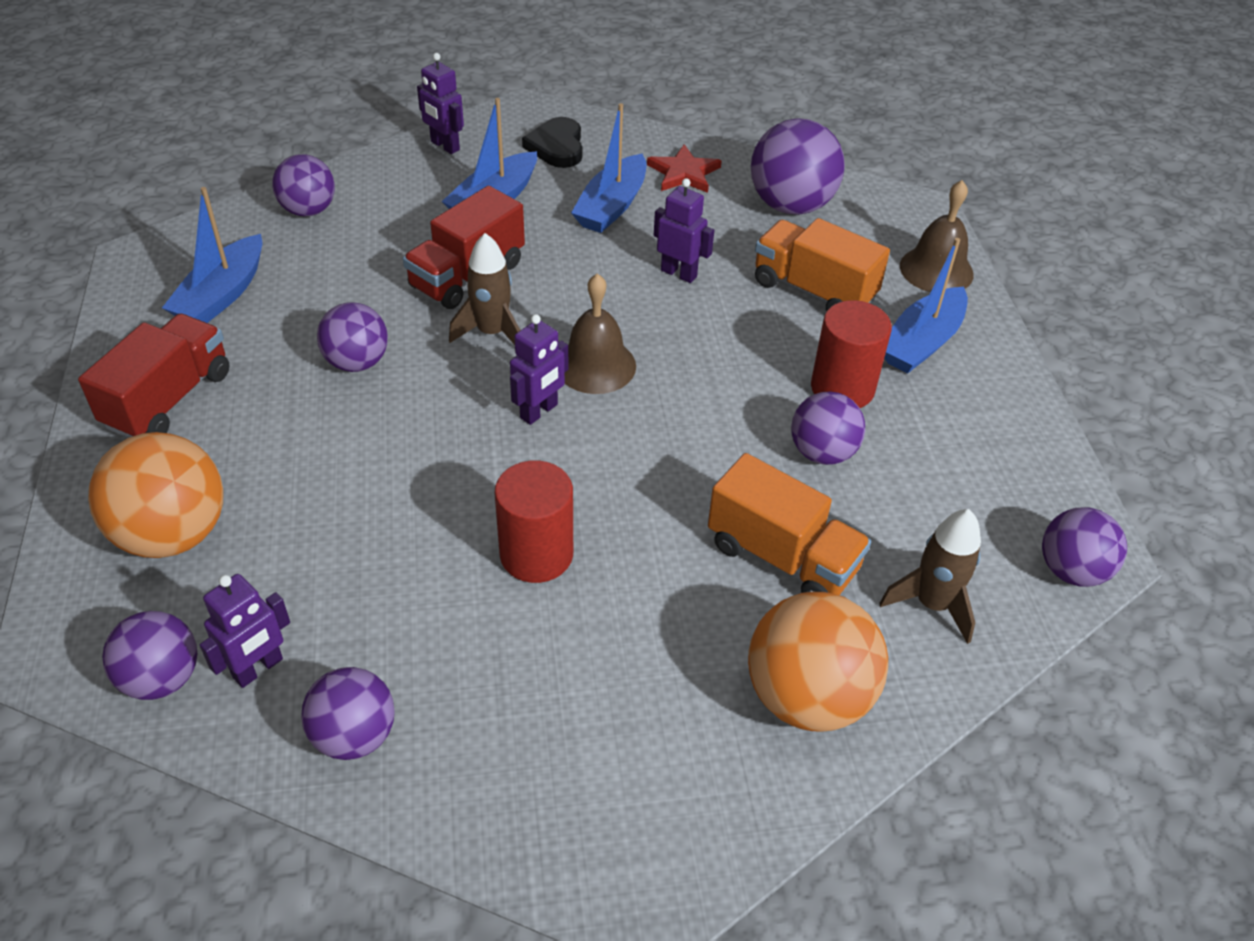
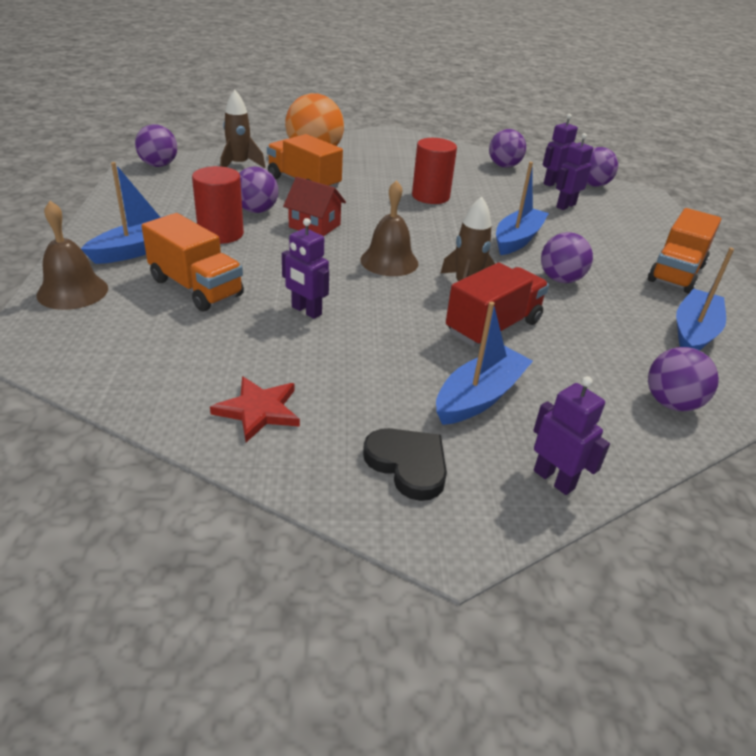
camera: 175 degrees left, 10 degrees down
red truck [78,314,229,438] -> orange truck [648,208,721,294]
orange ball [88,432,224,558] -> none
purple robot [510,314,568,425] -> purple robot moved to [556,133,593,210]
black heart [522,117,582,168] -> black heart turned 45 degrees counterclockwise [363,428,447,501]
blue boat [571,103,646,233] -> blue boat moved to [496,162,549,255]
purple ball [751,118,845,215] -> none
none -> red house [283,177,346,236]

